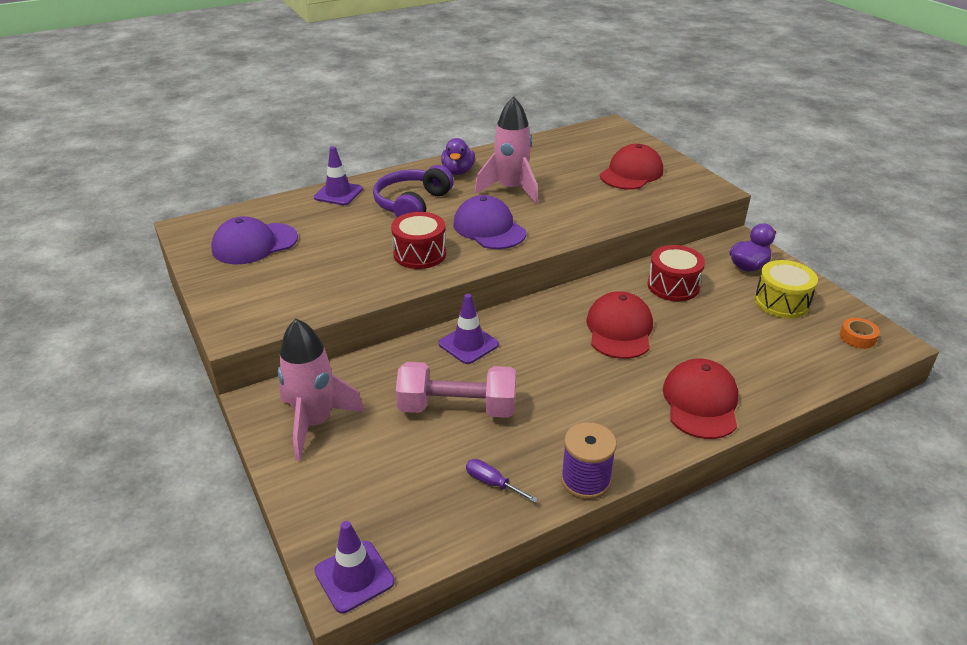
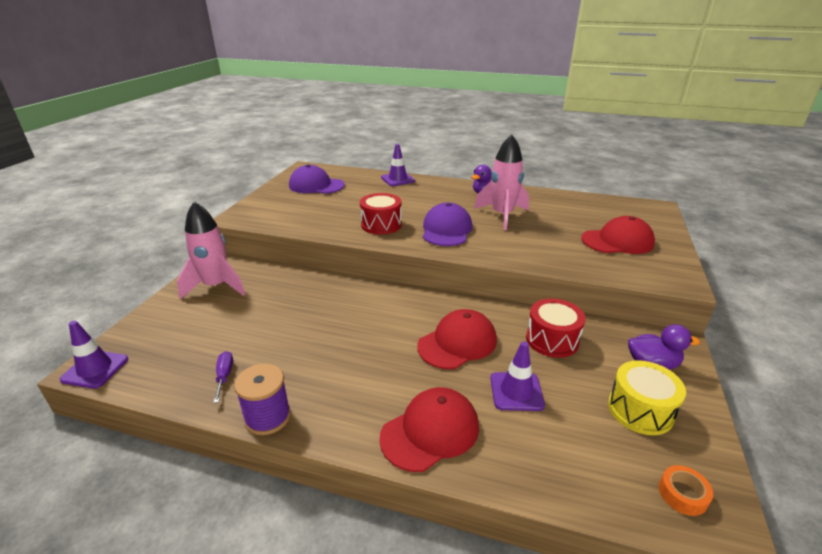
camera: 45 degrees right, 5 degrees down
purple headphones [373,165,454,218] -> none
pink dumbbell [396,362,516,418] -> none
purple traffic cone [438,294,499,364] -> purple traffic cone moved to [490,342,545,411]

